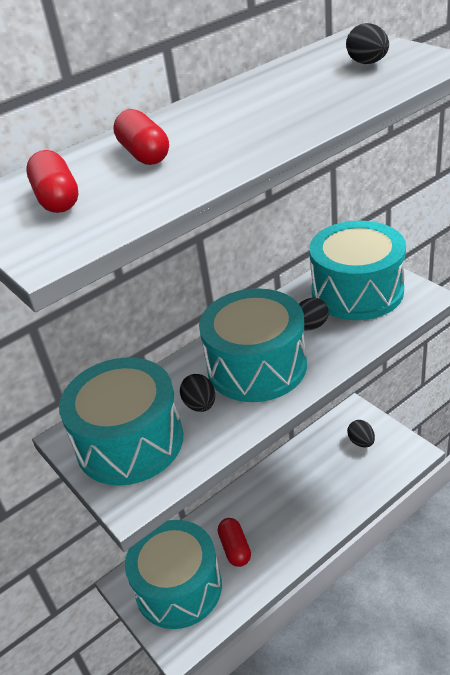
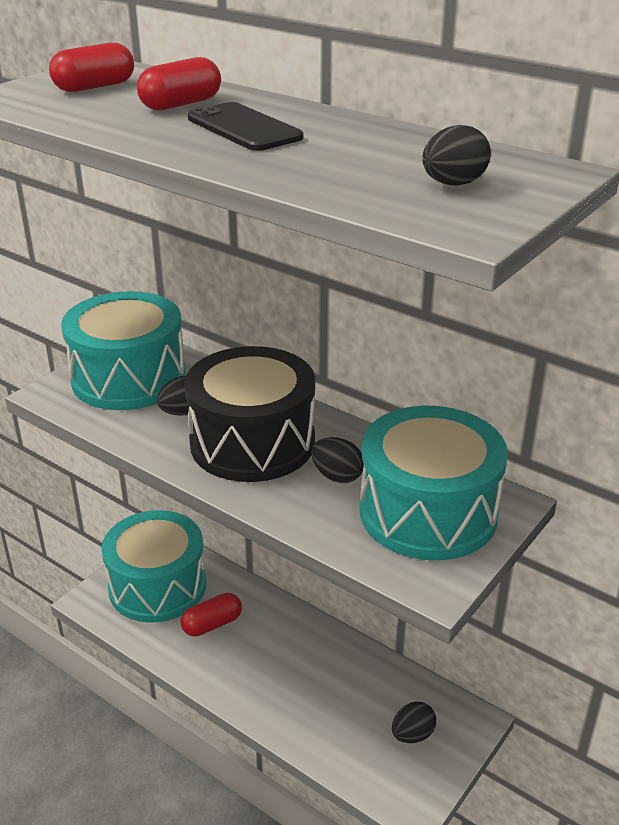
camera: 70 degrees right, 5 degrees down
turquoise drum [199,288,307,402] -> black drum [184,346,315,482]
none -> black phone [188,102,303,151]

